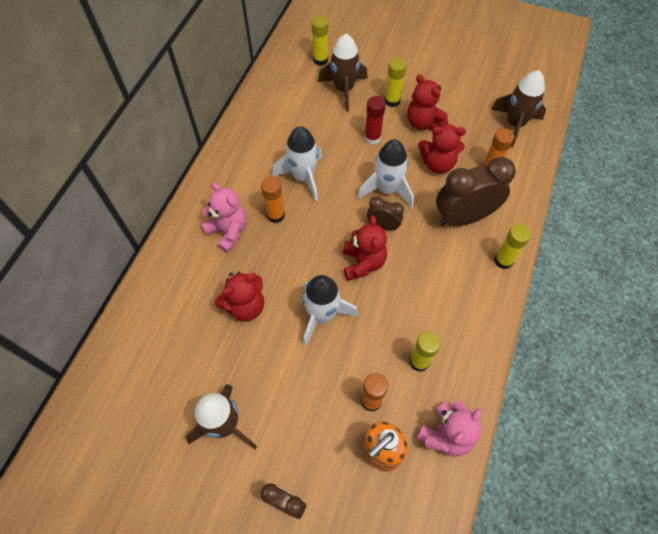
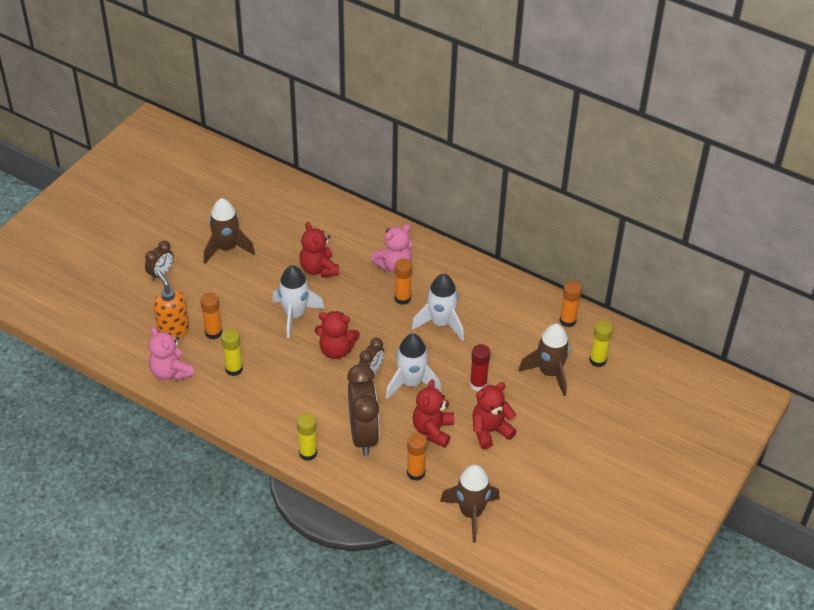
camera: 100 degrees right, 15 degrees down
yellow glue stick [385,58,407,107] -> none
none -> orange glue stick [560,281,582,327]

